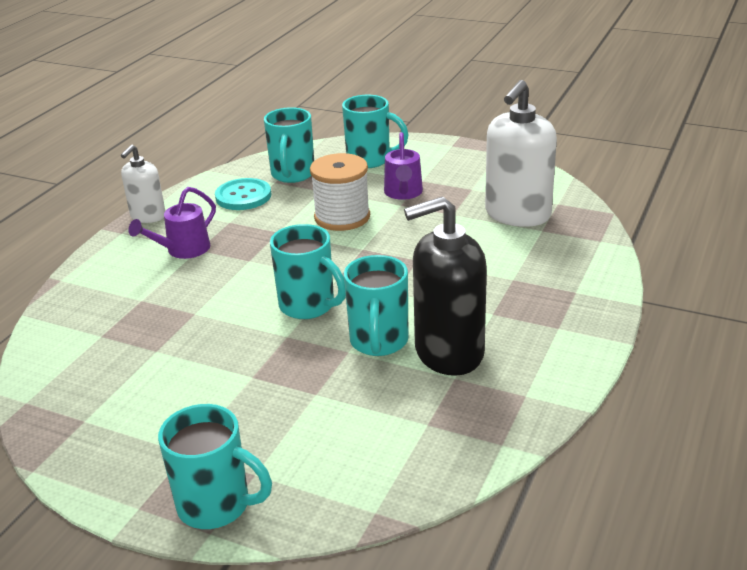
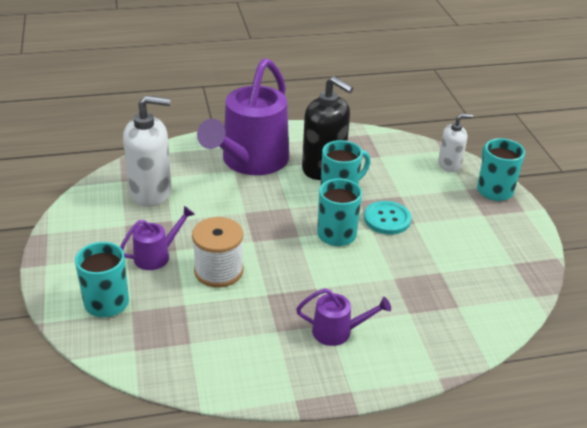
camera: 130 degrees left, 5 degrees up
white soap dispenser [121,145,165,223] -> white soap dispenser moved to [438,114,473,172]
turquoise button [215,178,271,210] -> turquoise button moved to [364,201,412,235]
turquoise mug [264,107,314,183] -> none
none -> purple watering can [197,58,289,175]

